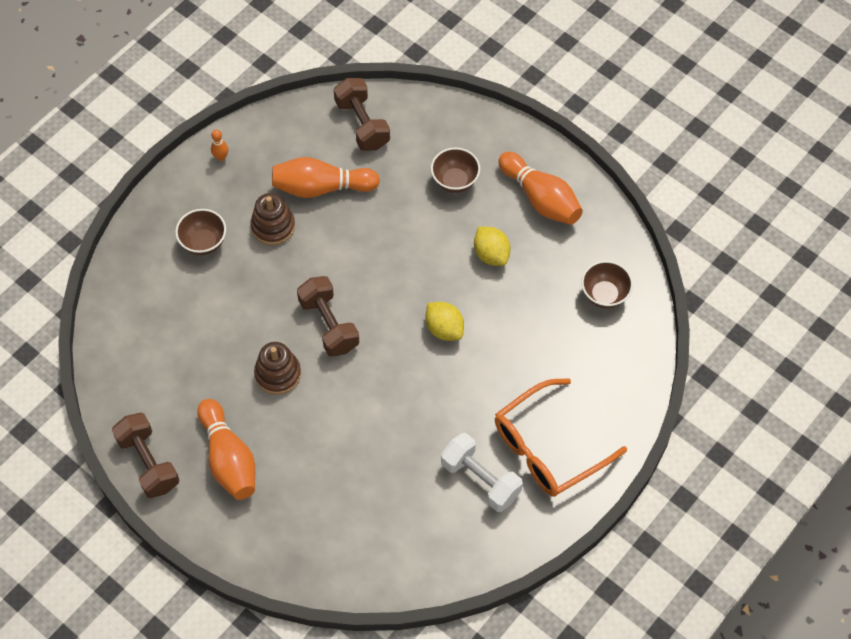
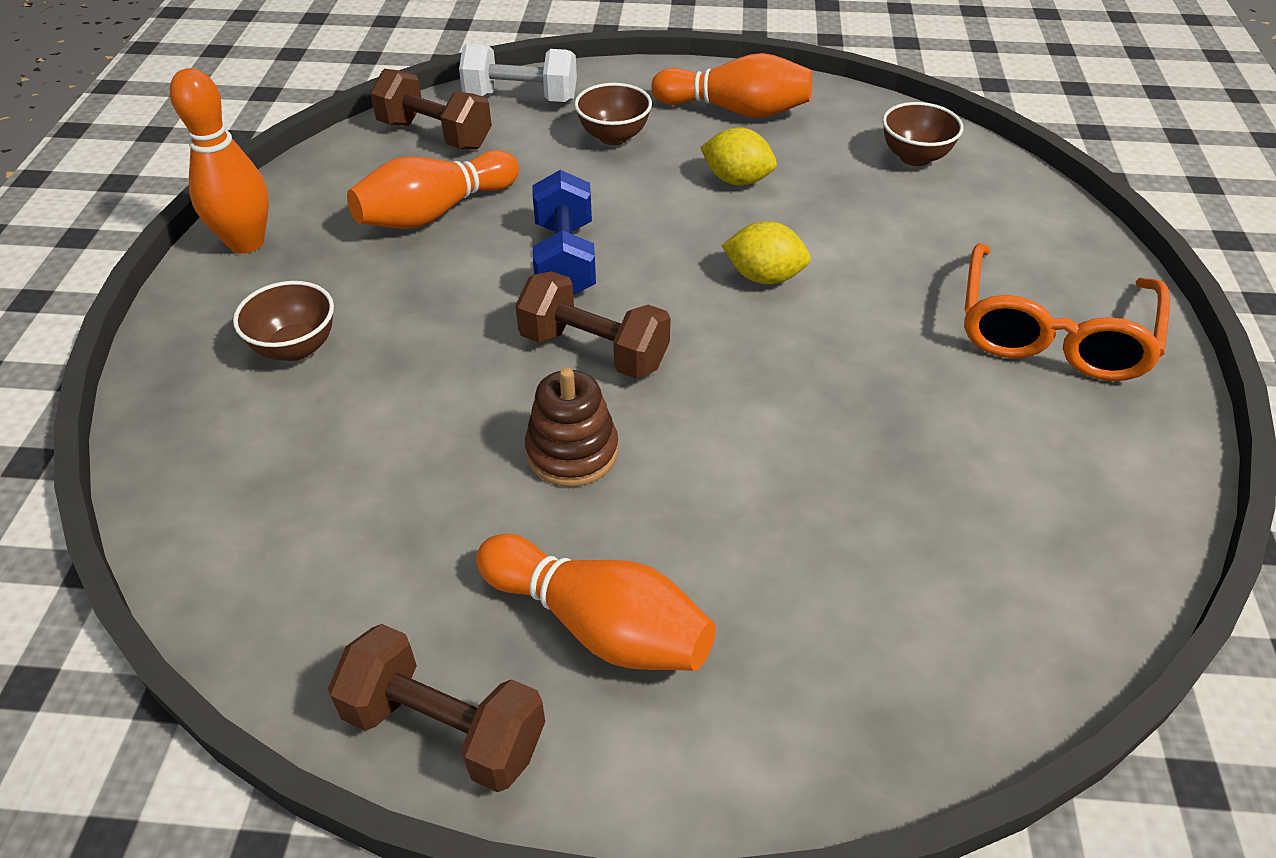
camera: 35 degrees left, 15 degrees down
orange bowling pin [211,129,228,161] -> orange bowling pin [170,68,269,254], size x2.29
brown stacking toy [251,193,295,245] -> none
white dumbbell [441,433,523,512] -> white dumbbell moved to [459,44,577,102]
none -> blue dumbbell [533,170,596,295]

